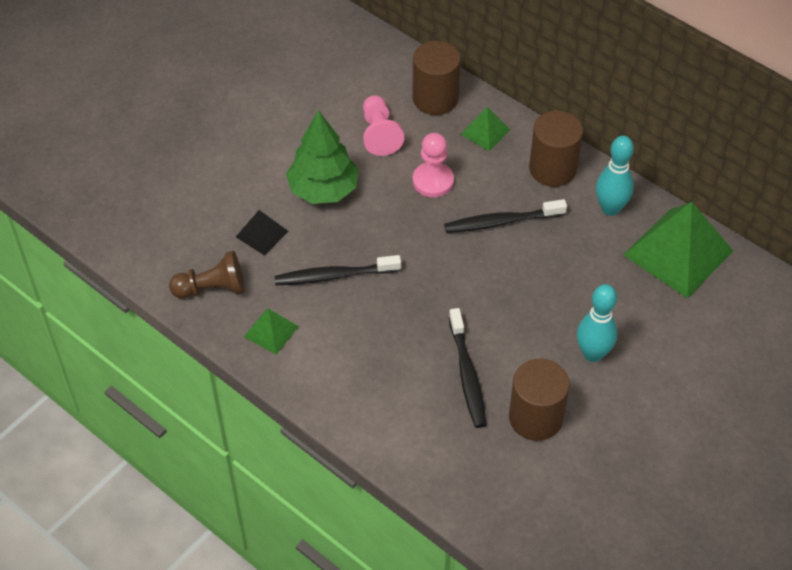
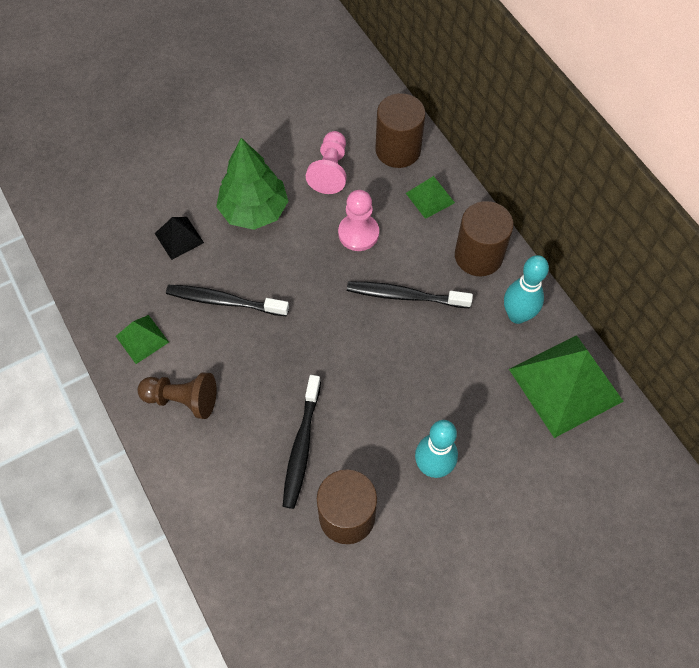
camera: 20 degrees right, 10 degrees up
brown pawn [169,251,244,298] -> brown pawn moved to [137,372,216,419]

